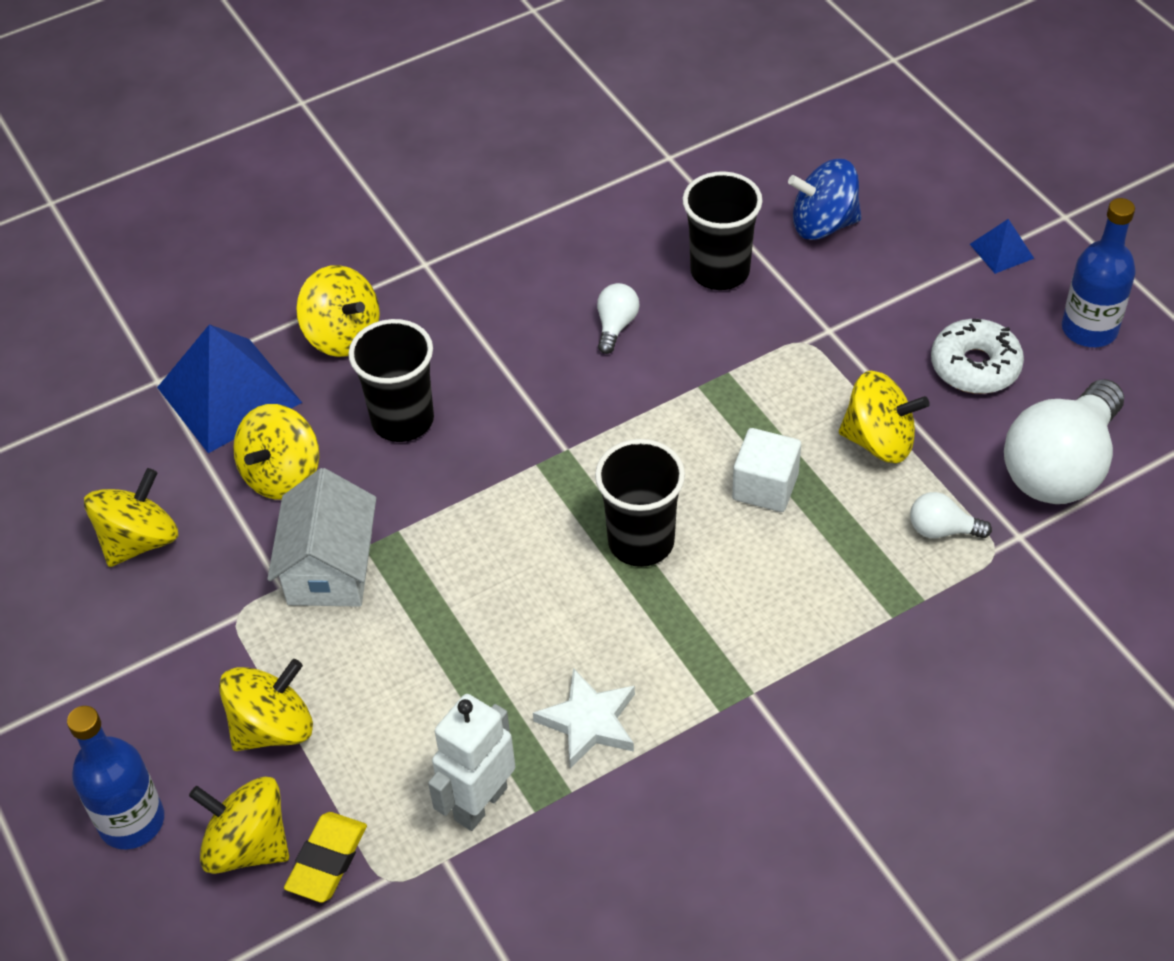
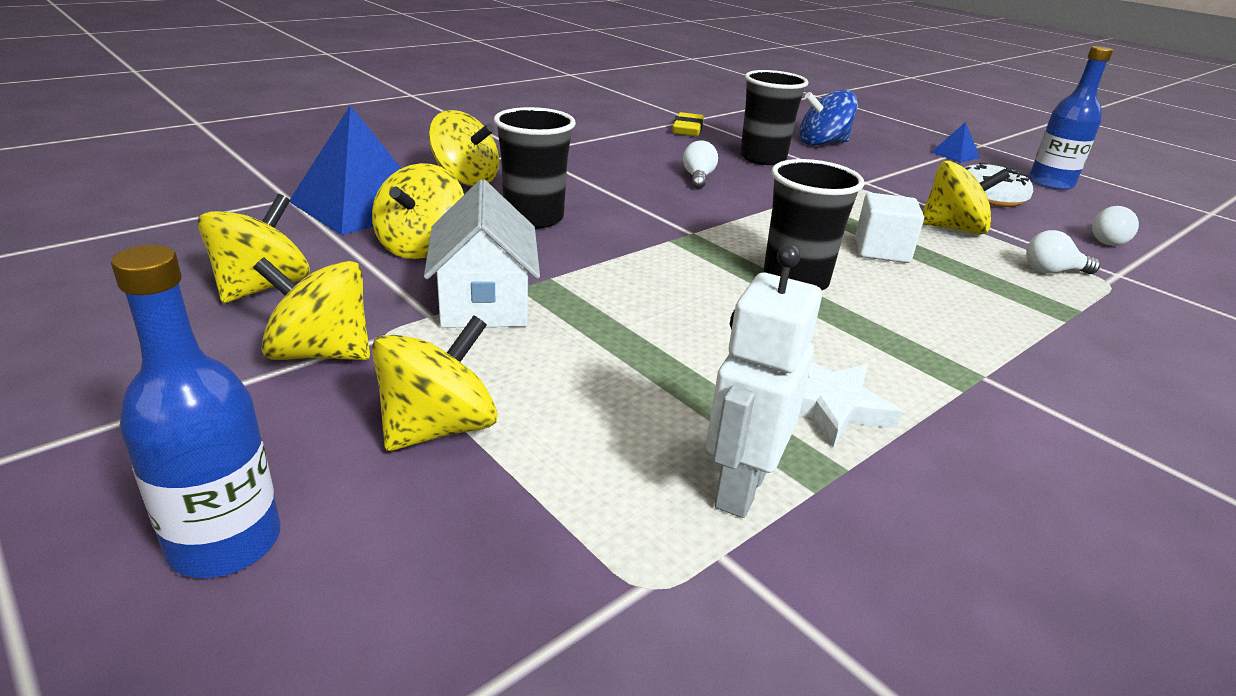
camera: 15 degrees left, 20 degrees down
yellow spinning top [189,777,289,874] -> yellow spinning top moved to [253,258,370,360]
yellow eraser [284,812,367,903] -> yellow eraser moved to [673,112,704,136]
white light bulb [1004,379,1124,504] -> white light bulb [1092,206,1139,246], size x0.44

